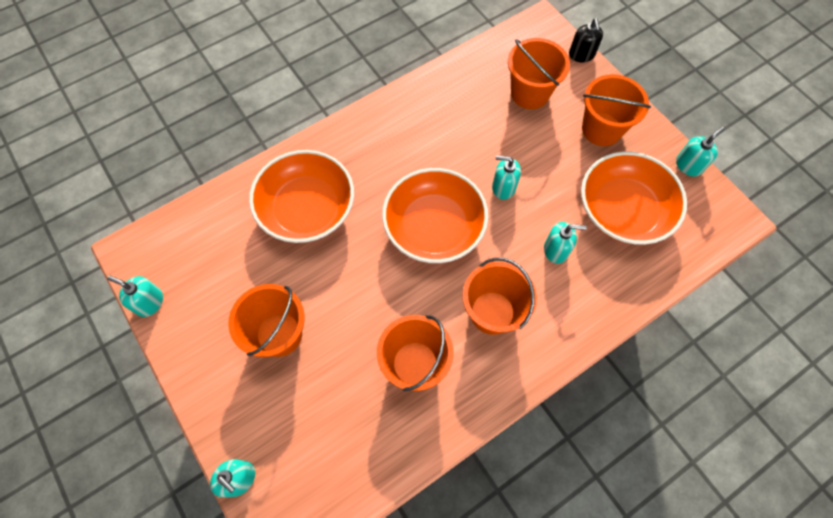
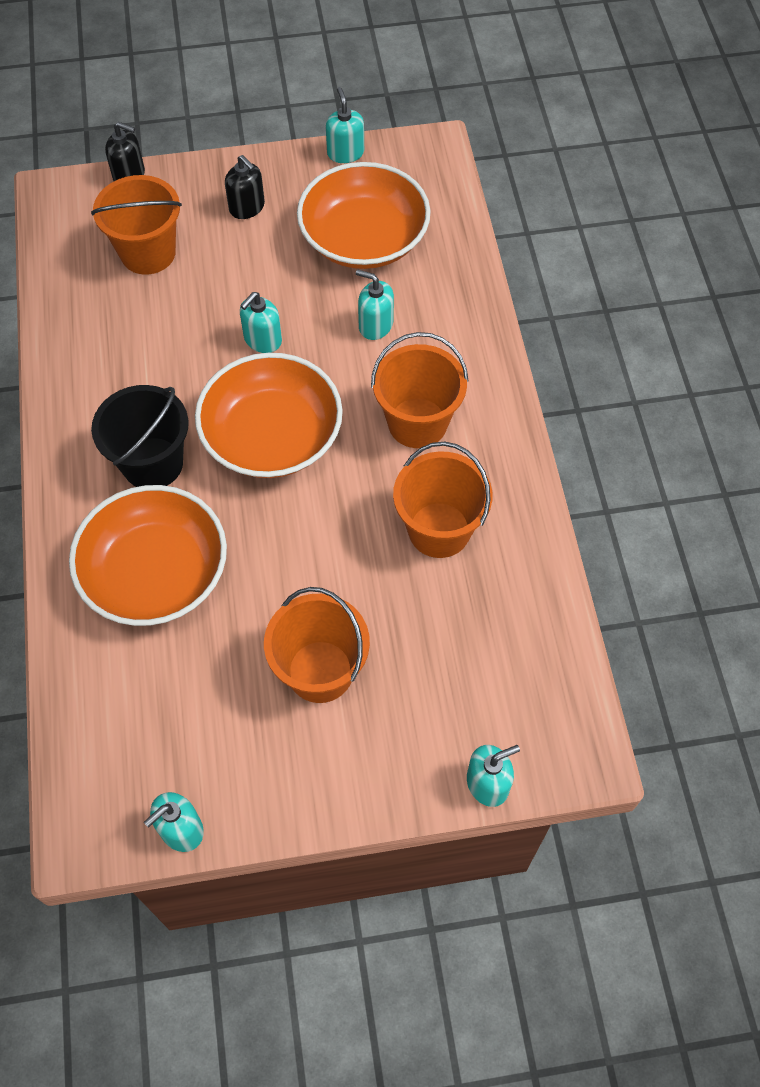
camera: 65 degrees left, 5 degrees down
turquoise soap dispenser [544,222,587,264] -> turquoise soap dispenser turned 90 degrees counterclockwise [356,269,394,340]
orange bucket [582,74,651,146] -> black soap dispenser [225,155,265,219]
none -> black bucket [91,385,189,487]

